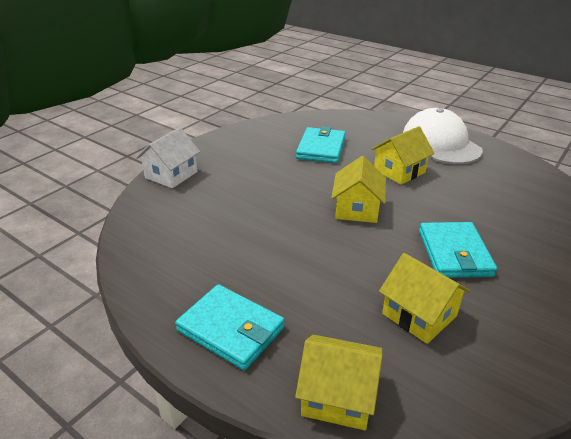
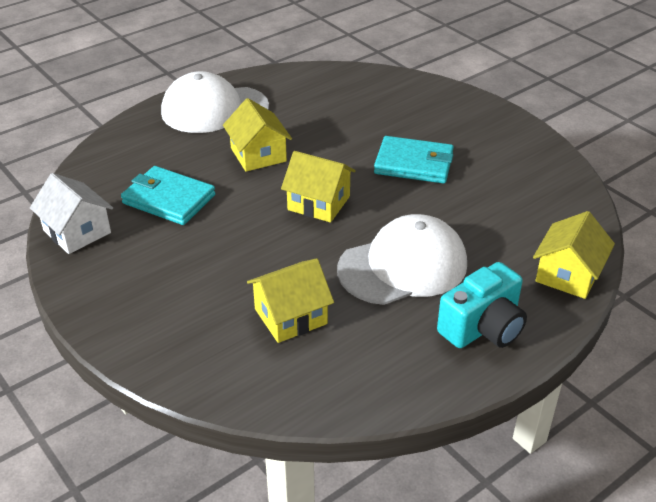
camera: 75 degrees left, 5 degrees up
white house [136,127,200,188] -> white house moved to [30,173,113,254]
turquoise wallet [175,284,285,370] -> turquoise camera [437,262,527,348]
yellow house [379,253,471,344] -> yellow house moved to [247,258,334,343]
none -> white cap [337,214,467,305]

